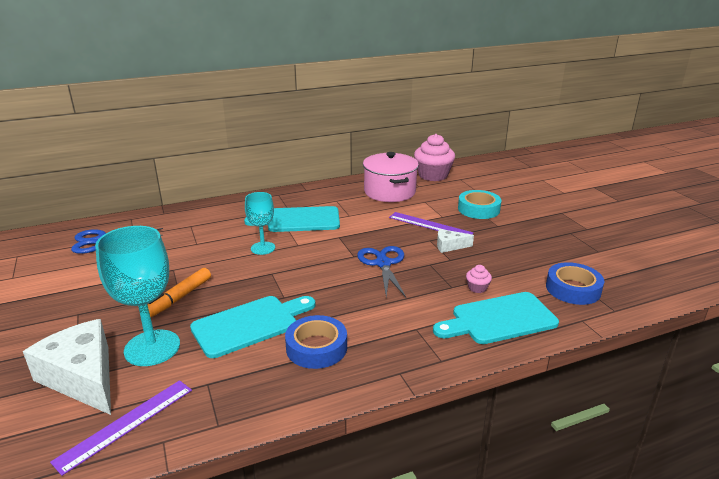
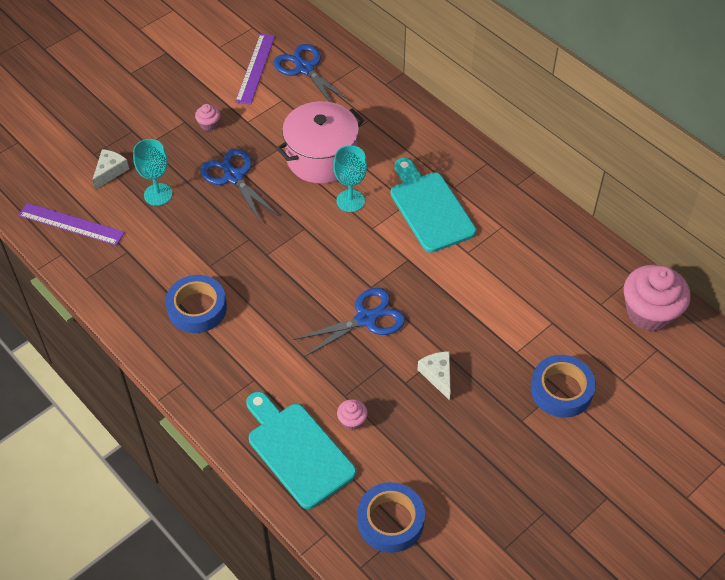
camera: 70 degrees right, 25 degrees up
white cheese [23,319,111,415] -> white cheese [92,149,129,190], size x0.47
turquoise goblet [95,226,180,366] -> turquoise goblet [133,139,172,206], size x0.59
orange marker [148,268,211,317] -> blue scissors [200,149,279,223]
turquoise cutting board [190,296,316,358] -> none
pink pot [363,152,419,202] -> pink pot moved to [276,101,364,184]
purple ruler [389,212,473,234] -> purple ruler moved to [235,34,275,104]
turquoise tape [458,190,501,219] -> blue tape [531,355,596,418]
none -> pink cupcake [195,104,220,131]

